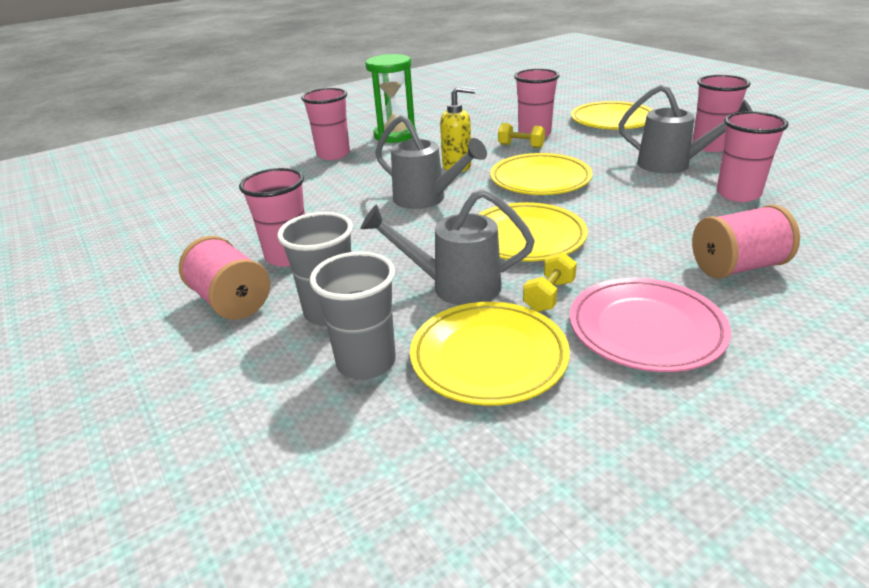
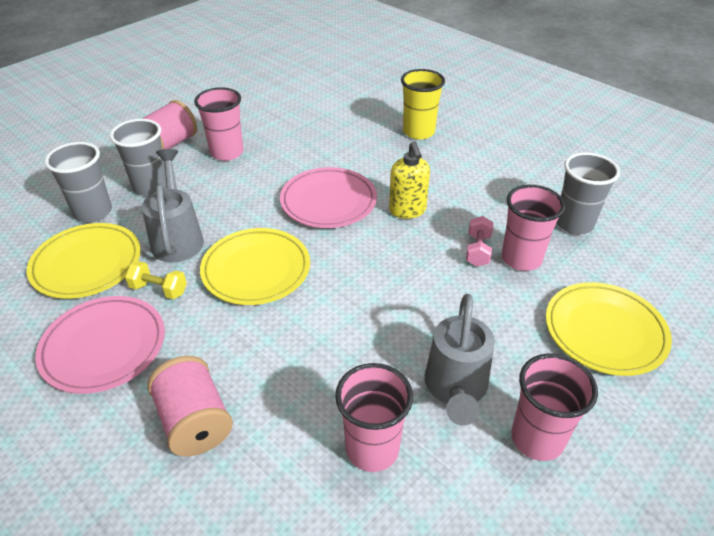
camera: 75 degrees right, 10 degrees up
pink cup [301,88,350,160] -> yellow cup [401,69,445,140]
green hourglass [365,54,416,143] -> none
grey watering can [375,115,487,209] -> pink plate [280,167,377,228]
yellow plate [490,153,593,195] -> none
yellow dumbbell [498,123,545,148] -> pink dumbbell [466,216,494,267]
none -> grey cup [557,152,620,234]

